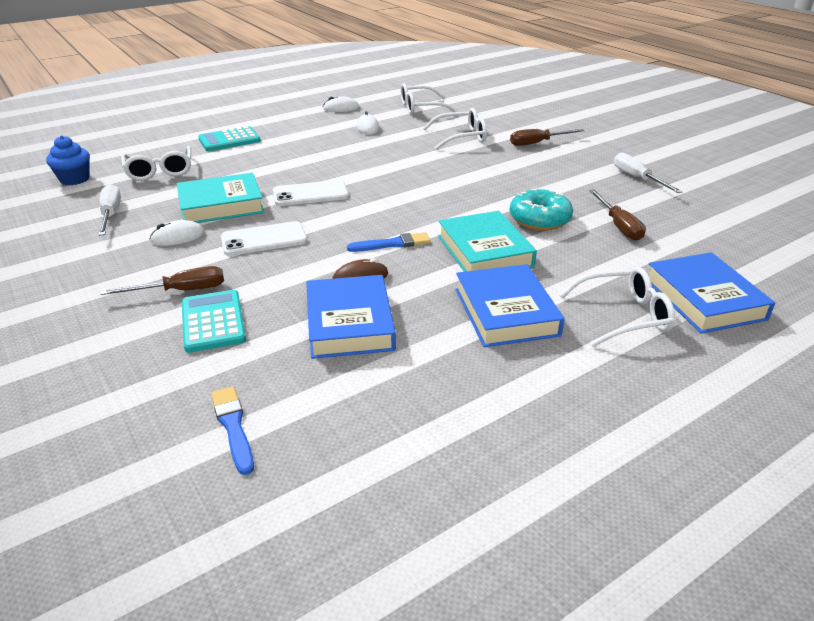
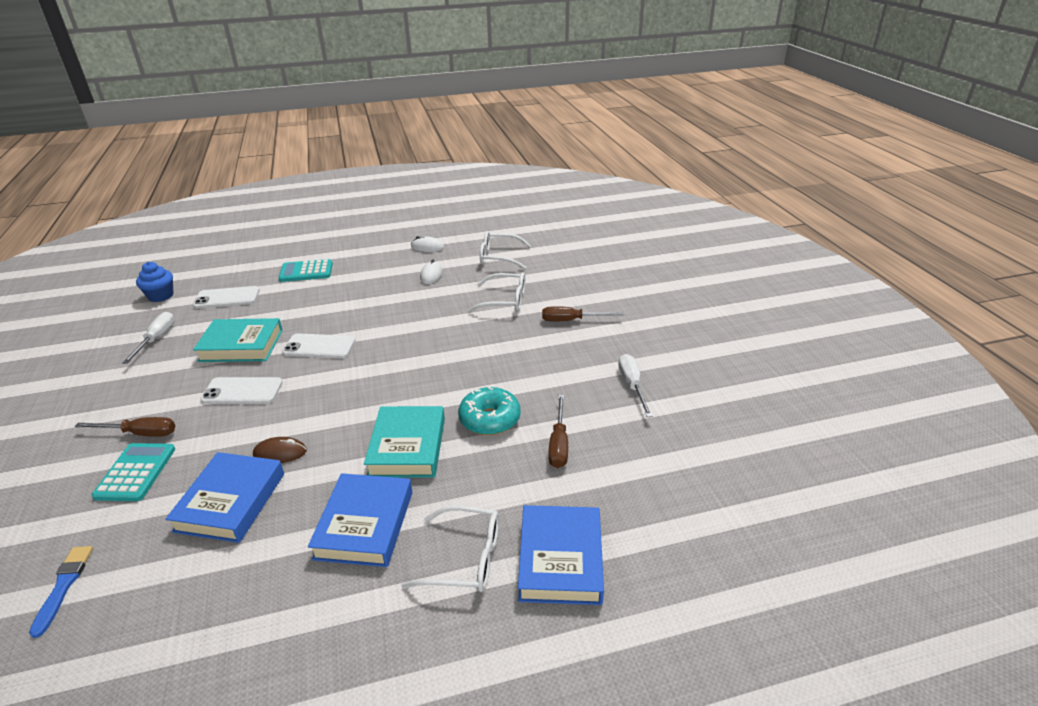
camera: 20 degrees right, 0 degrees up
white glasses [121,146,191,181] -> white phone [193,286,260,308]
white mouse [150,220,205,246] -> none
blue brush [347,232,431,252] -> none

